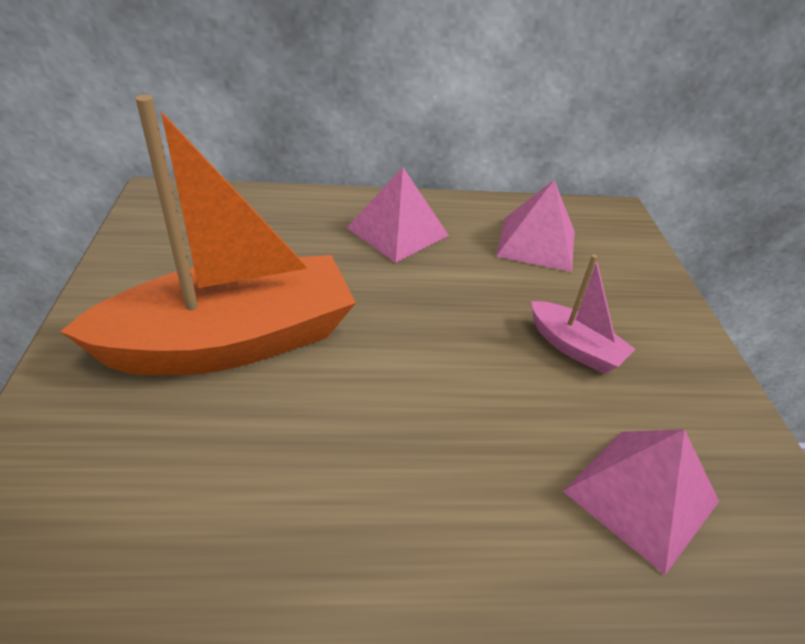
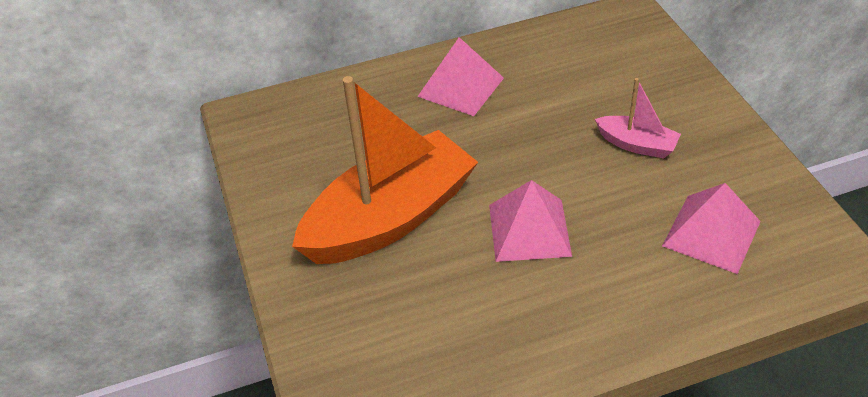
camera: 10 degrees left, 5 degrees up
pink pyramid [496,180,575,272] -> pink pyramid moved to [489,180,572,262]

